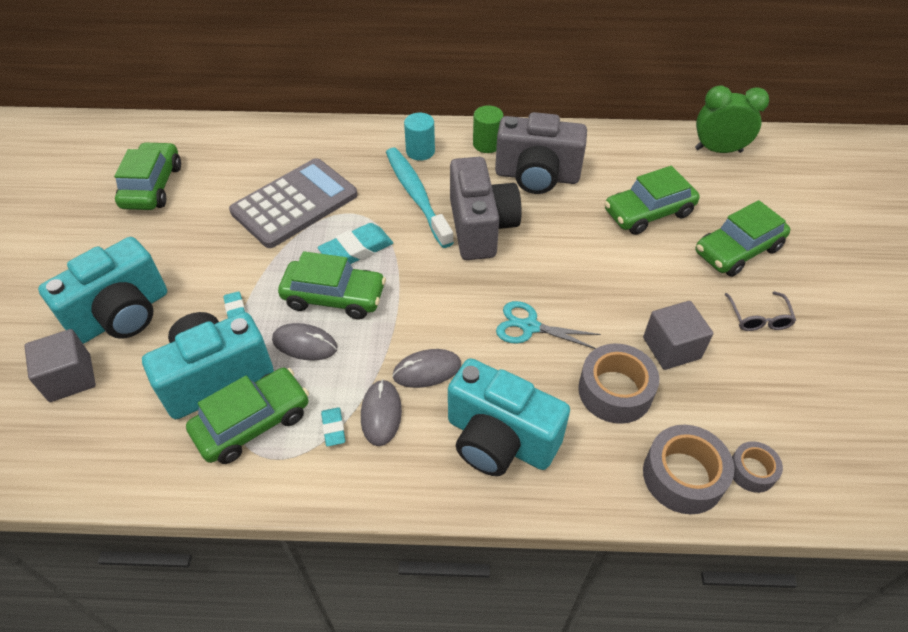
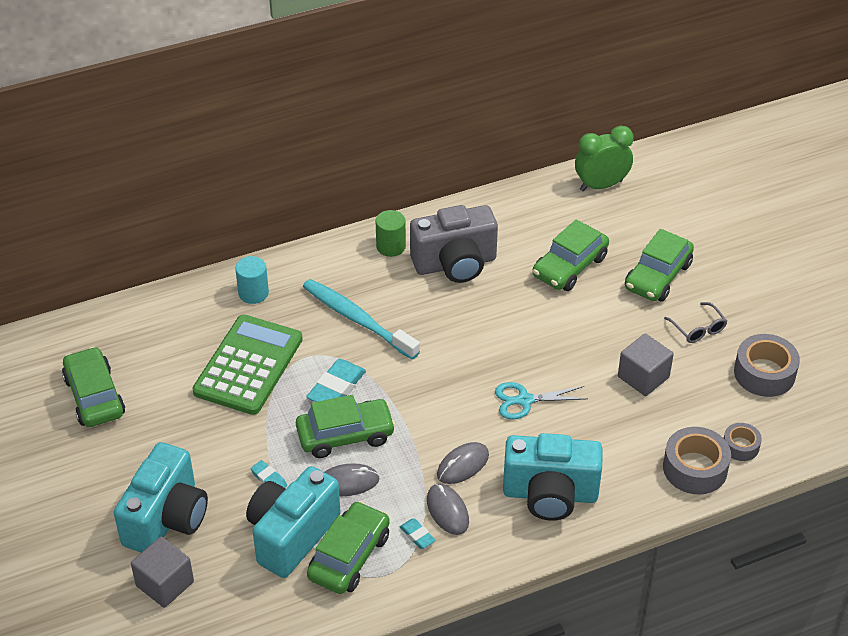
camera: 25 degrees left, 5 degrees down
grey calculator [229,158,358,248] -> green calculator [193,315,303,415]
turquoise cylinder [404,113,435,161] -> turquoise cylinder moved to [235,256,269,304]
grey camera [450,157,522,260] -> none
grey tape [578,344,659,424] -> grey tape moved to [734,334,800,397]

